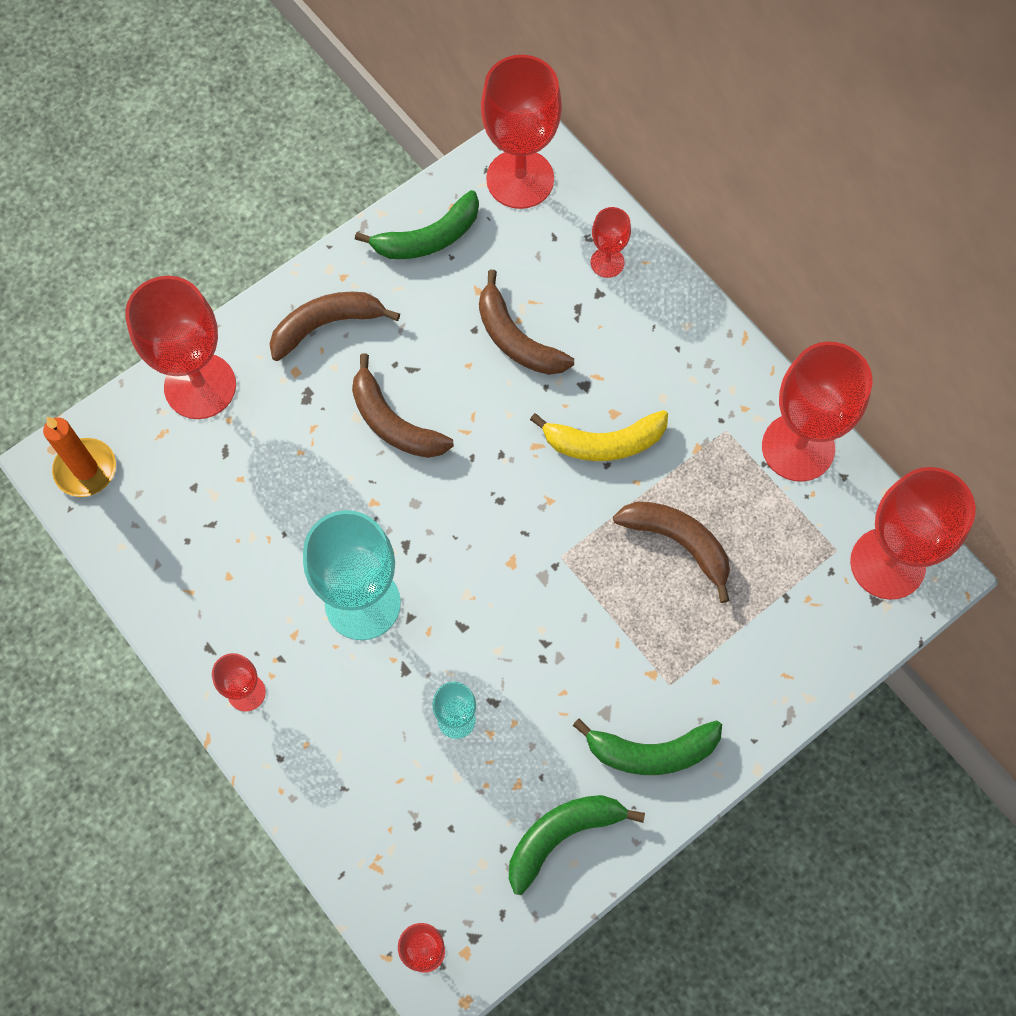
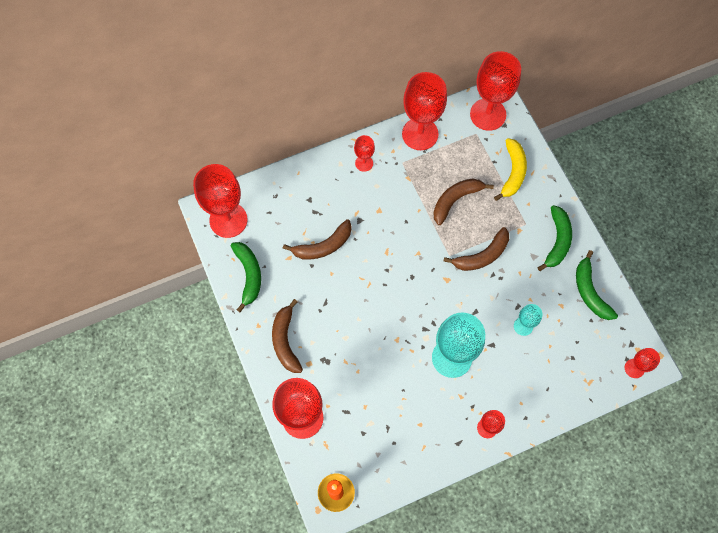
camera: 75 degrees left, 0 degrees up
brown banana [352,354,454,458] -> brown banana moved to [444,227,509,271]
yellow banana [530,410,668,461] -> yellow banana moved to [494,138,527,201]
red goblet [591,207,631,278] -> red goblet moved to [354,135,375,172]

